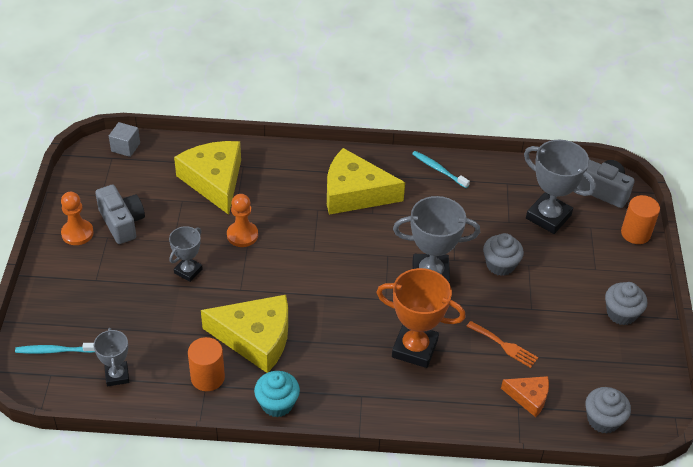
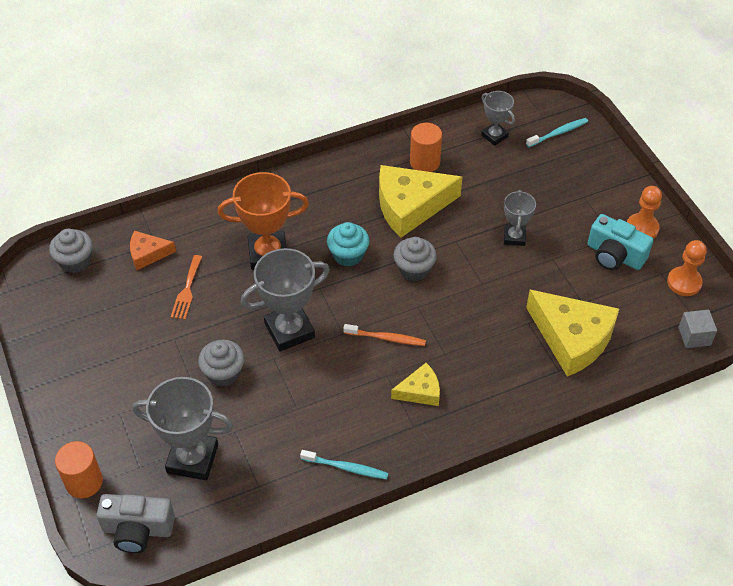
camera: 155 degrees right, 5 degrees up
grey camera [95,185,145,244] -> turquoise camera [587,214,653,270]
orange pawn [227,194,258,247] -> orange pawn moved to [667,240,707,296]
turquoise cupcake [254,371,300,417] -> turquoise cupcake moved to [327,222,369,267]
yellow cheese [327,148,405,215] -> yellow cheese [391,363,440,406], size x0.52
orange fork [466,321,538,368] -> orange fork turned 90 degrees counterclockwise [171,255,202,320]
grey cupcake [605,282,647,325] -> grey cupcake moved to [393,237,437,281]
none -> orange toothbrush [343,324,426,346]

